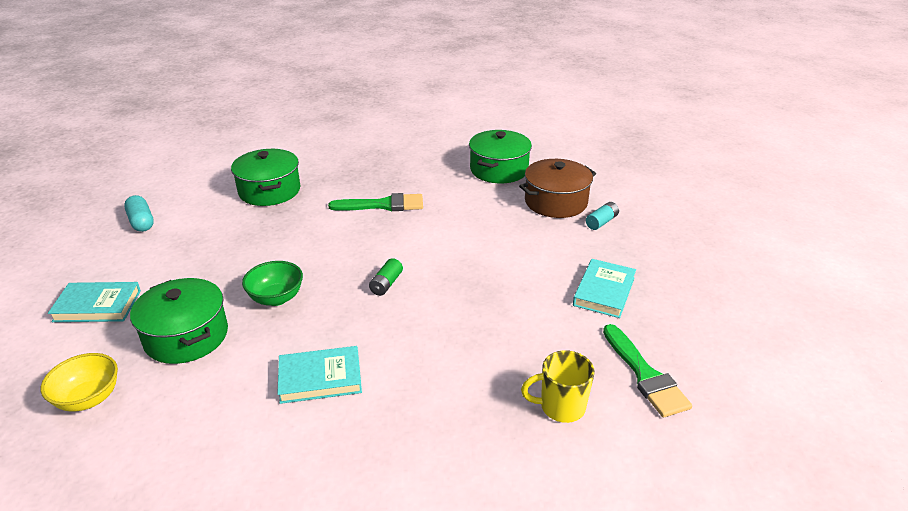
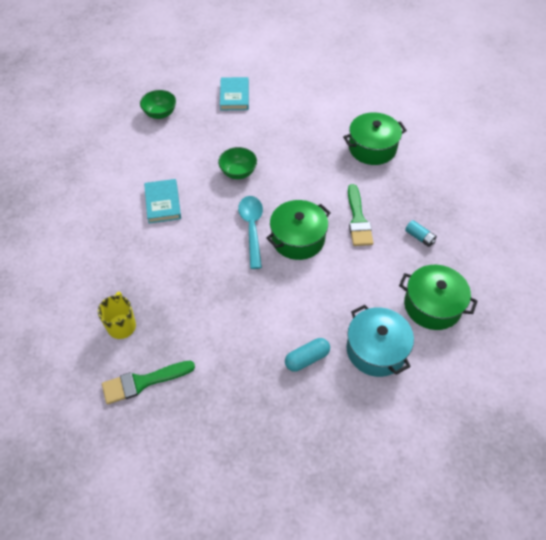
camera: 90 degrees right, 20 degrees up
yellow bowl [41,353,118,412] -> green bowl [140,90,176,119]
turquoise capsule [124,195,154,232] -> turquoise capsule moved to [285,338,330,371]
green pot [130,278,228,364] -> green pot moved to [266,200,330,260]
green battery [369,258,403,296] -> turquoise spoon [238,196,263,269]
brown pot [519,159,596,218] -> turquoise pot [346,305,414,377]
turquoise book [573,259,636,318] -> none
turquoise battery [586,202,619,230] -> turquoise battery moved to [405,220,437,247]

